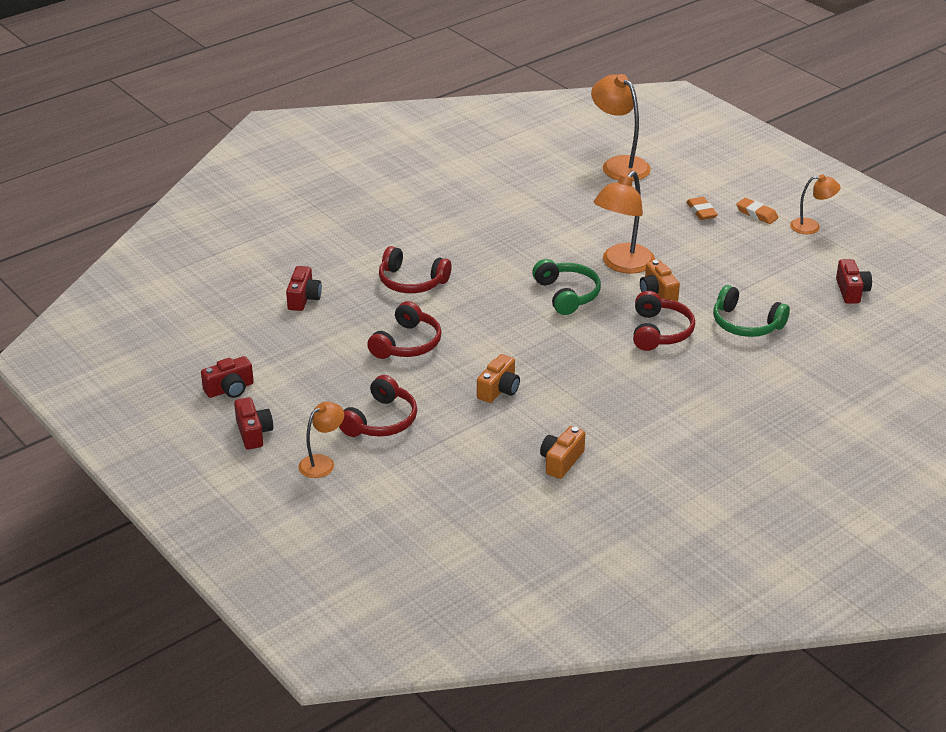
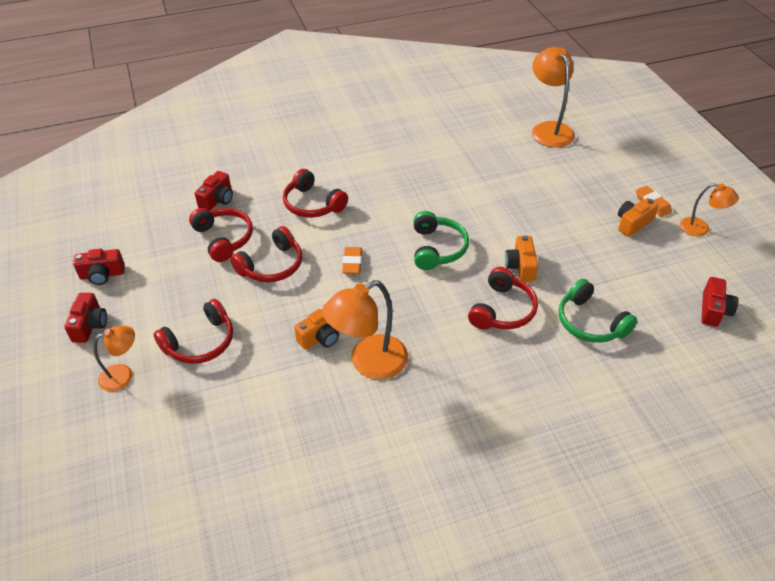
camera: 20 degrees right, 10 degrees up
orange camera [540,426,585,479] -> orange camera moved to [618,198,659,237]
orange lamp [594,171,655,274] -> orange lamp moved to [322,280,408,380]
orange eraser [686,197,718,220] -> orange eraser moved to [342,247,362,274]
none -> red headphones [189,208,253,262]

